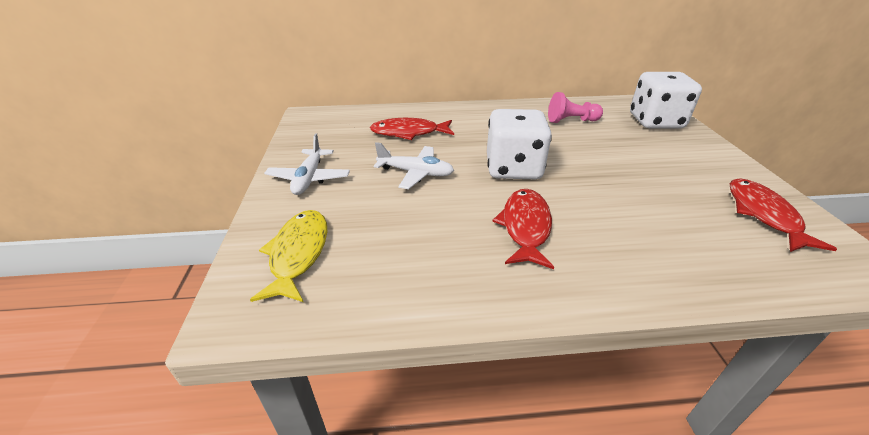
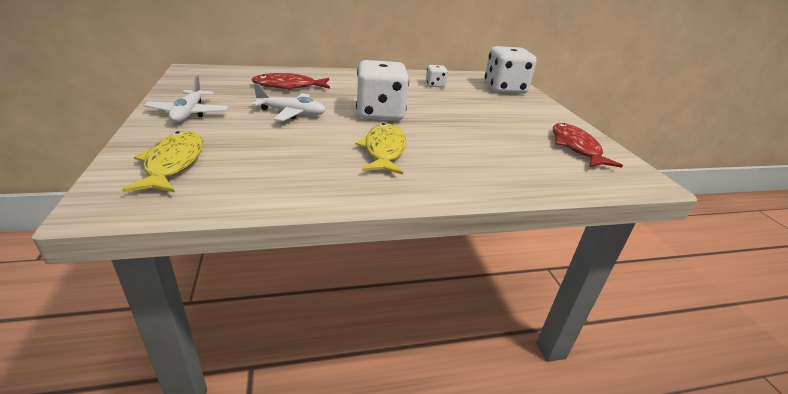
camera: 10 degrees left, 5 degrees down
red fish [492,189,554,269] -> yellow fish [355,123,406,175]
pink pawn [548,92,603,123] -> white dice [426,65,448,88]

